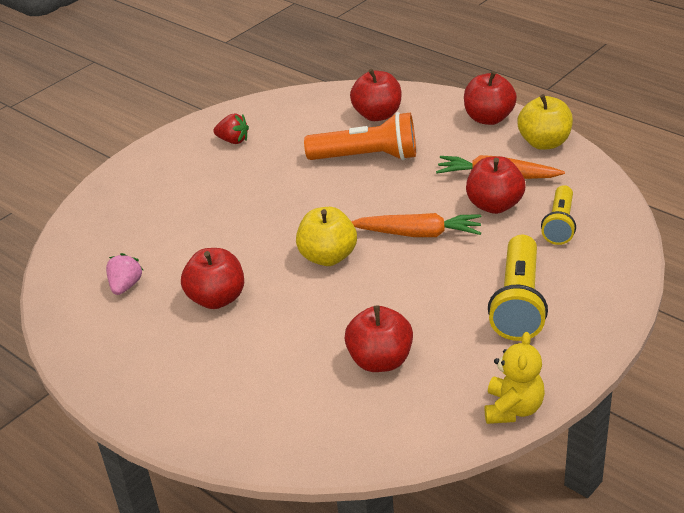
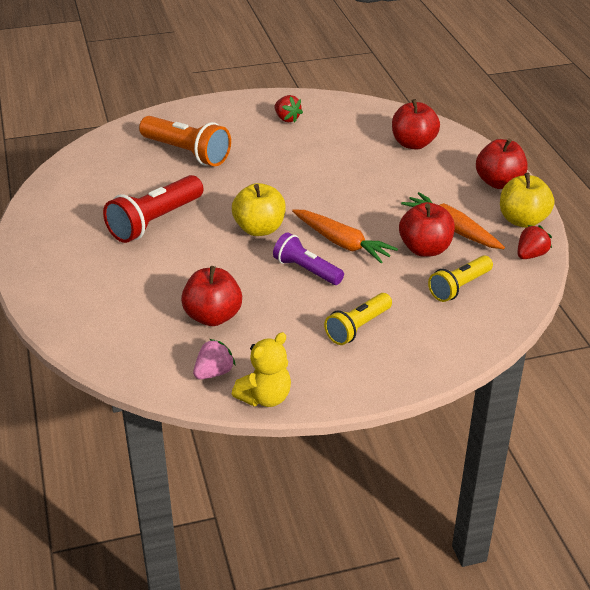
camera: 30 degrees right, 0 degrees up
pink strawberry [106,253,143,295] -> pink strawberry moved to [193,339,236,379]
red apple [181,248,244,309] -> red flashlight [103,175,203,243]
orange flashlight [304,112,416,160] -> orange flashlight moved to [139,116,231,166]
yellow flashlight [488,235,548,341] -> yellow flashlight [324,293,392,345], size x0.64
none -> purple flashlight [273,232,344,285]
none -> red strawberry [518,225,552,259]

